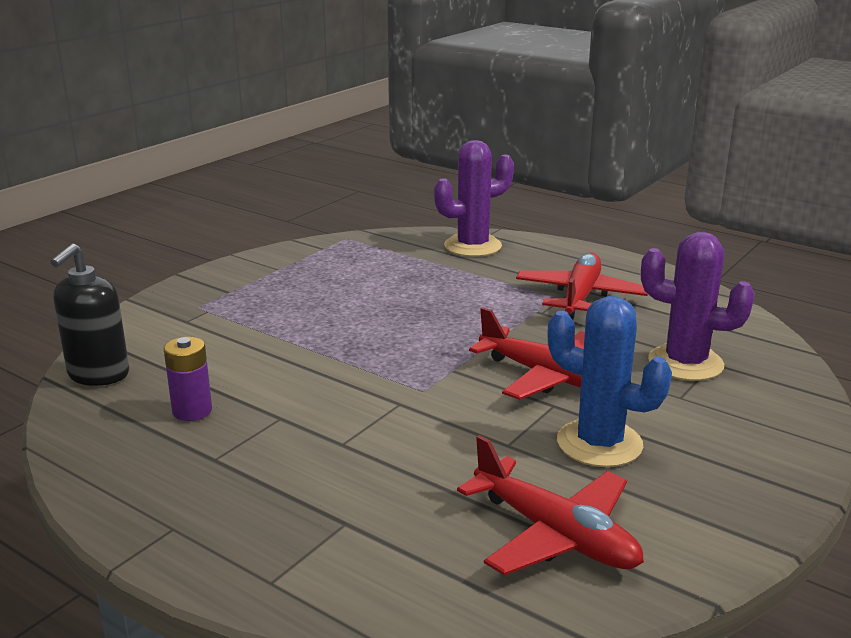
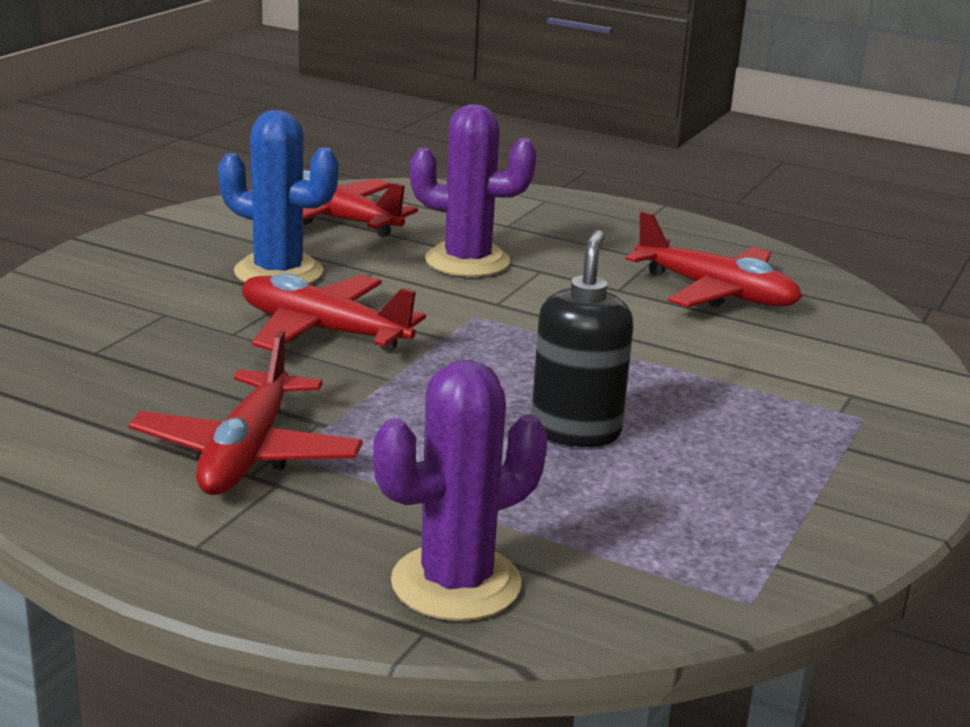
camera: 170 degrees right, 0 degrees up
black soap dispenser [50,243,129,386] -> black soap dispenser moved to [531,230,633,447]
purple battery [164,337,212,421] -> red plane [625,211,802,308]
purple cactus [641,232,755,381] -> purple cactus moved to [410,104,537,277]

